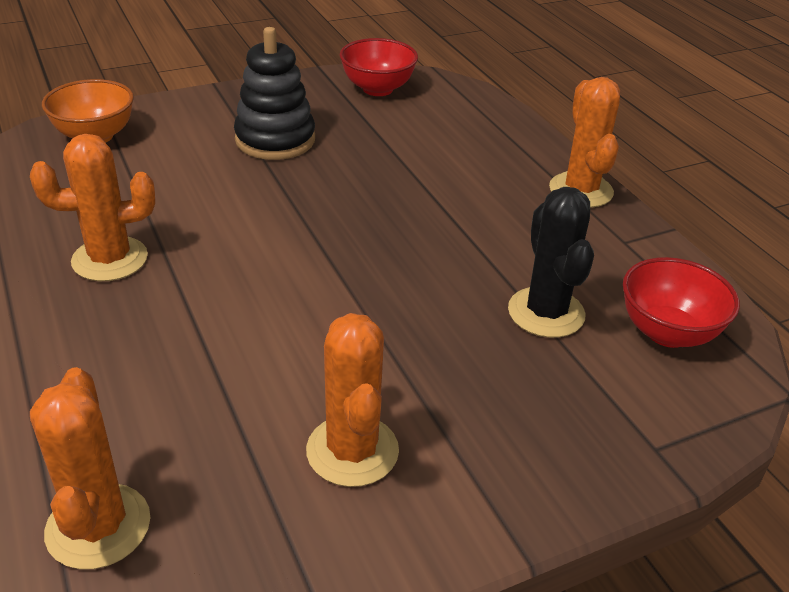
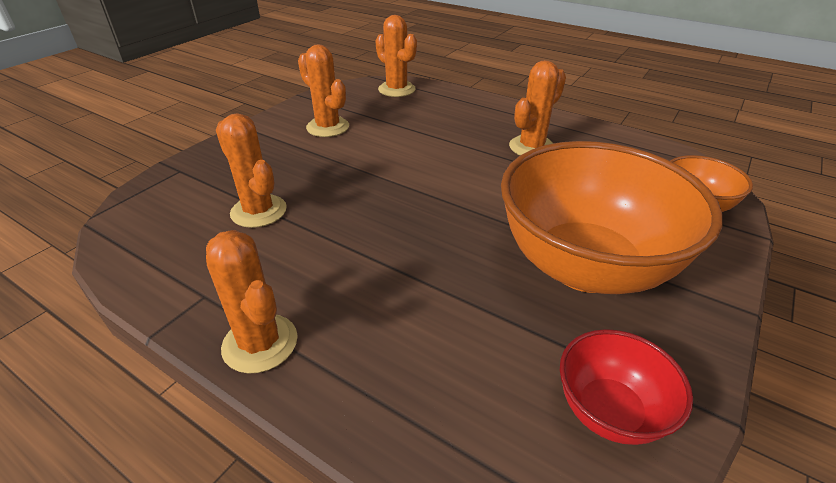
camera: 150 degrees right, 0 degrees up
black stacking toy [234,27,315,160] -> orange bowl [501,141,723,294]
black cactus [508,187,594,338] -> orange cactus [216,113,287,228]
red bowl [623,257,740,348] -> none

